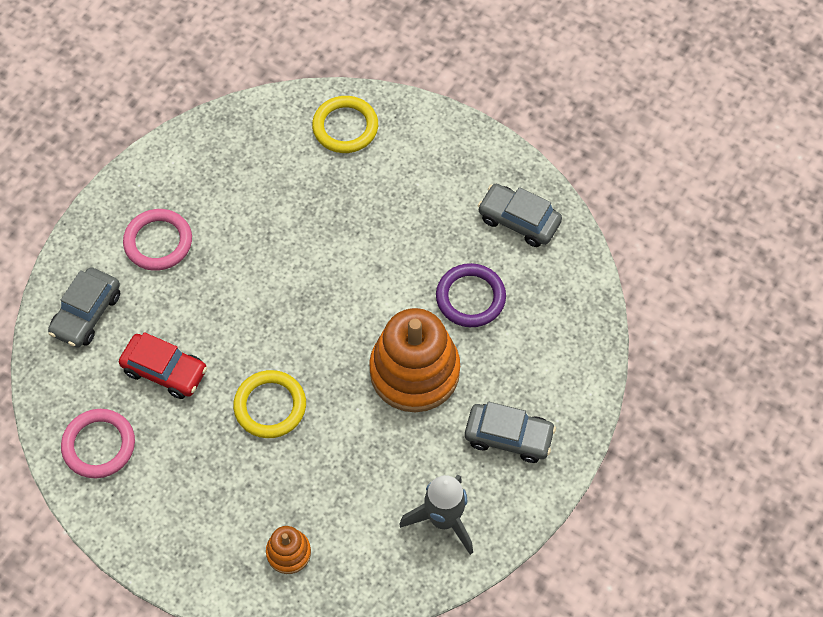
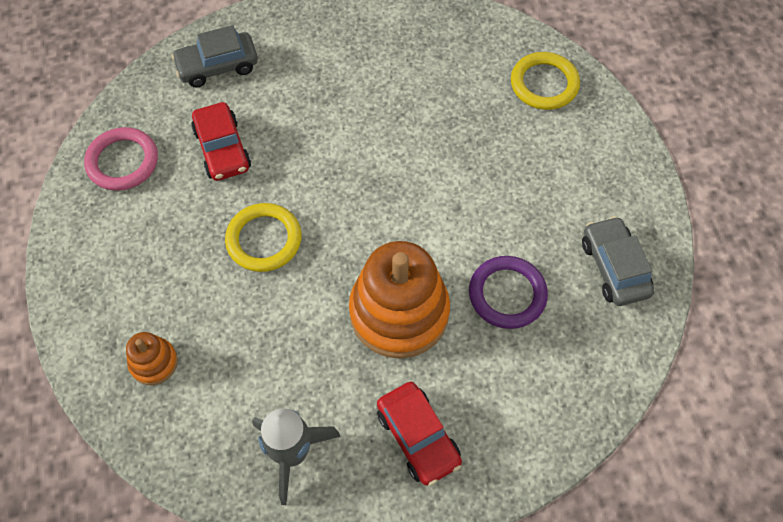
camera: 45 degrees right, 0 degrees up
pink ring [123,209,192,271] -> none
grey car [465,402,556,463] -> red car [377,382,462,486]

